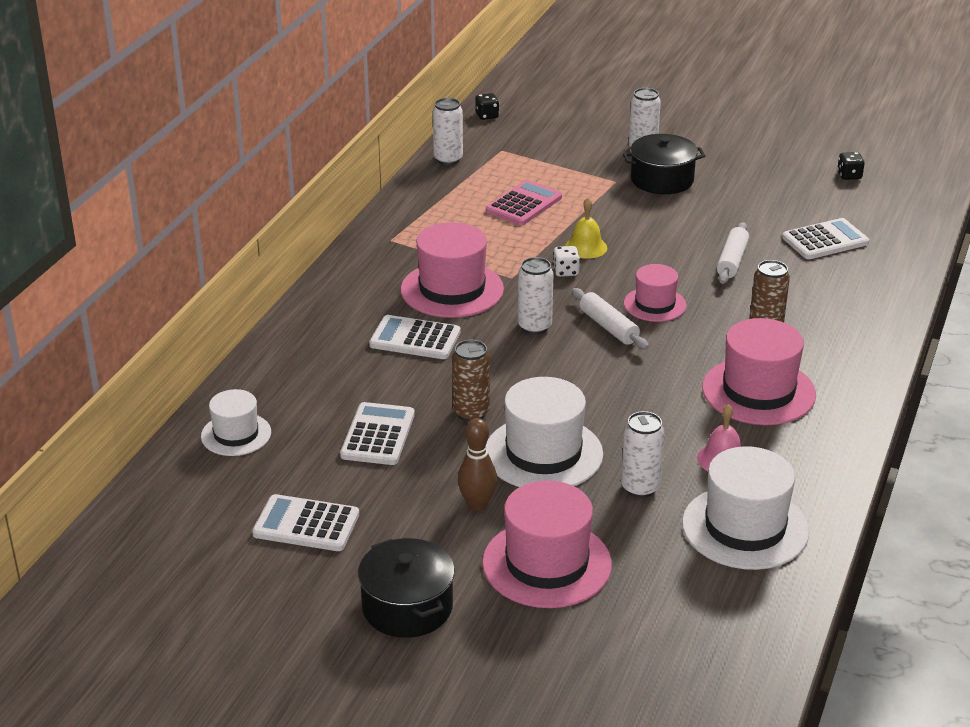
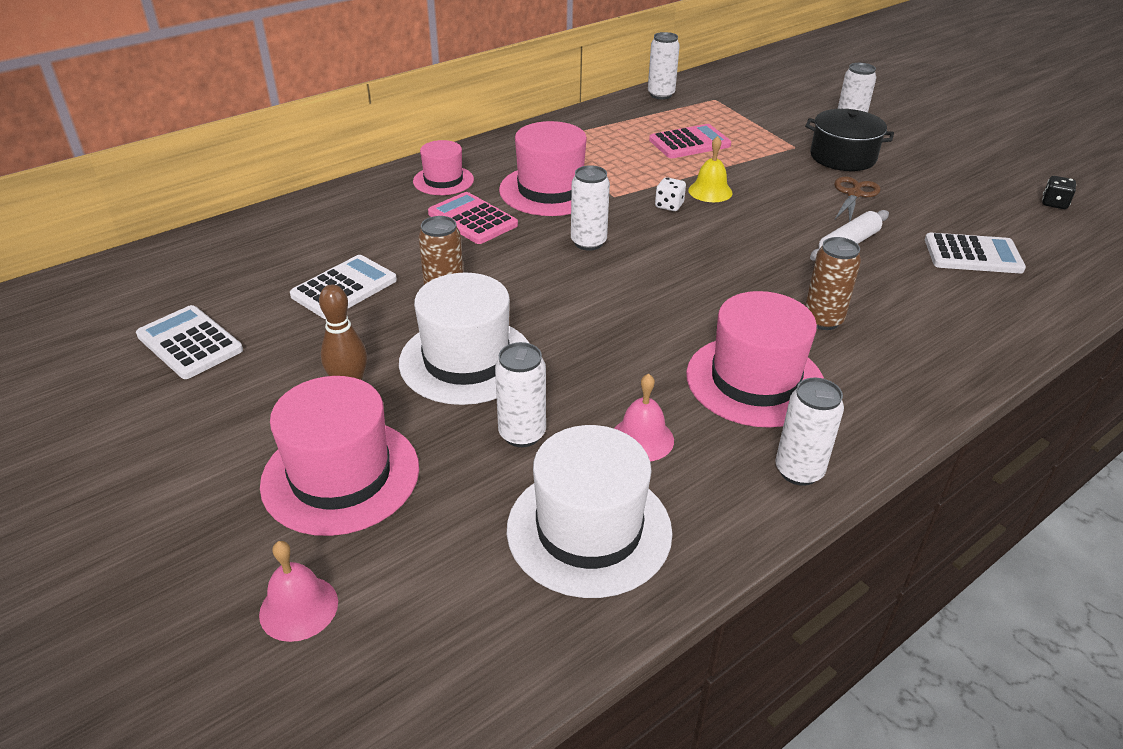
camera: 30 degrees right, 5 degrees up
white hat [201,389,271,456] -> none
black pot [358,538,455,638] -> none
white calculator [369,315,460,359] -> pink calculator [428,192,518,244]
black dice [475,93,499,120] -> none
white rolling pin [572,288,649,350] -> none
pink hat [624,264,686,322] -> pink hat moved to [413,140,474,195]
none -> pink bell [259,541,338,642]
none -> white can [775,378,844,486]
none -> brown scissors [834,176,881,222]

